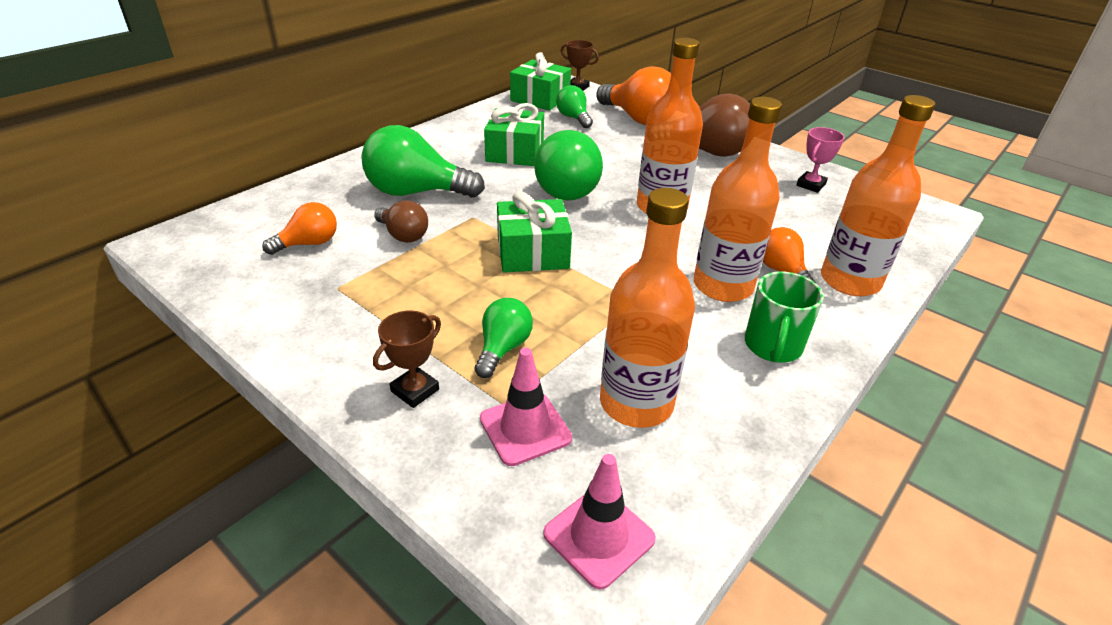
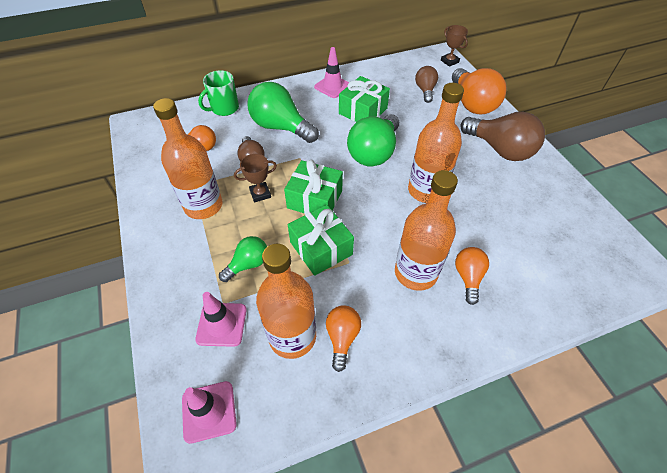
camera: 30 degrees right, 15 degrees up
brown trophy [373,310,441,408] -> brown trophy moved to [234,154,277,202]
green gift [510,52,571,111] -> green gift moved to [288,205,354,276]
green light bulb [556,85,593,128] -> brown light bulb [415,66,438,103]
green mug [745,271,824,363] -> green mug moved to [198,70,239,116]
pink trophy [796,127,844,193] -> none
orange bottle [821,95,936,296] -> orange bottle moved to [153,98,222,219]
none -> pink traffic cone [314,47,349,98]
none -> orange light bulb [326,305,361,372]

